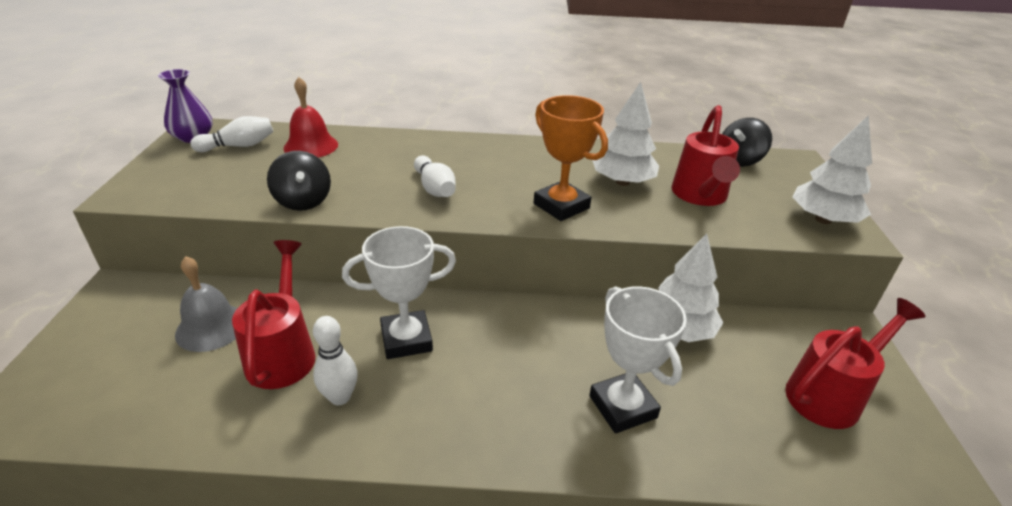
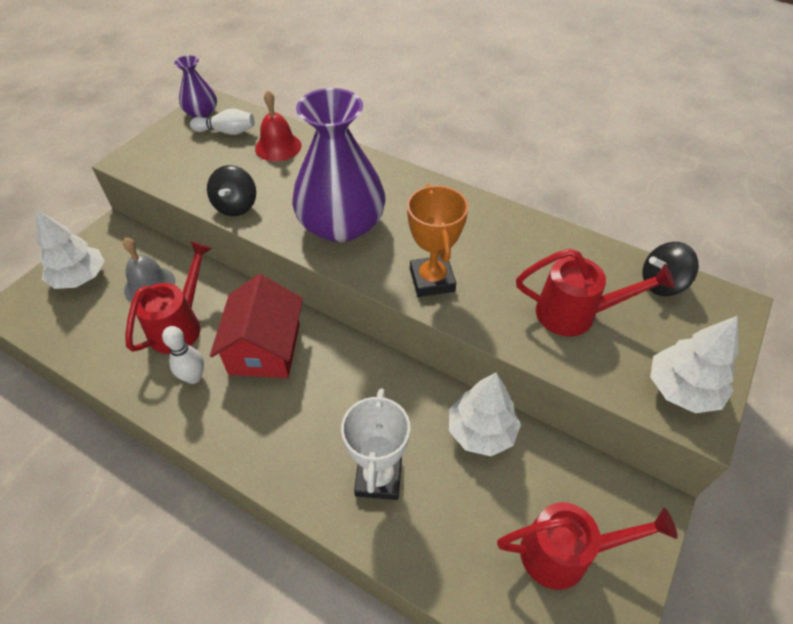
camera: 30 degrees right, 15 degrees up
white trophy [342,226,456,359] -> red house [210,274,303,378]
white bowling pin [414,155,456,197] -> purple vase [292,88,385,242]
white tree [592,82,659,186] -> white tree moved to [36,209,105,289]
red watering can [672,105,740,206] -> red watering can turned 120 degrees counterclockwise [516,249,675,336]

